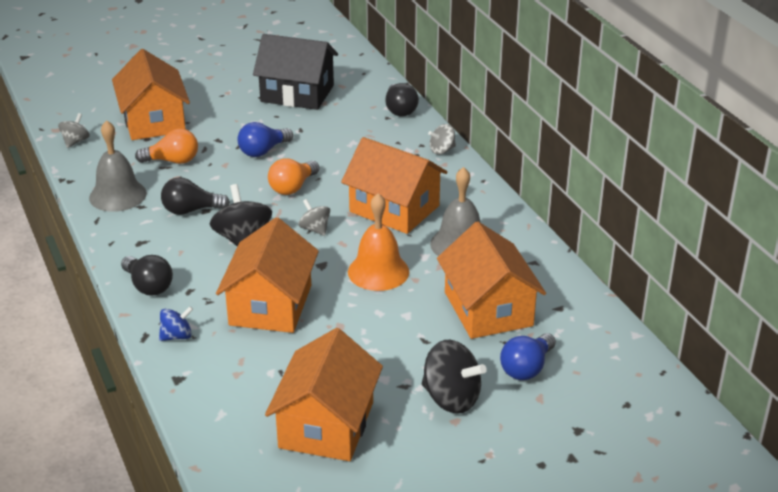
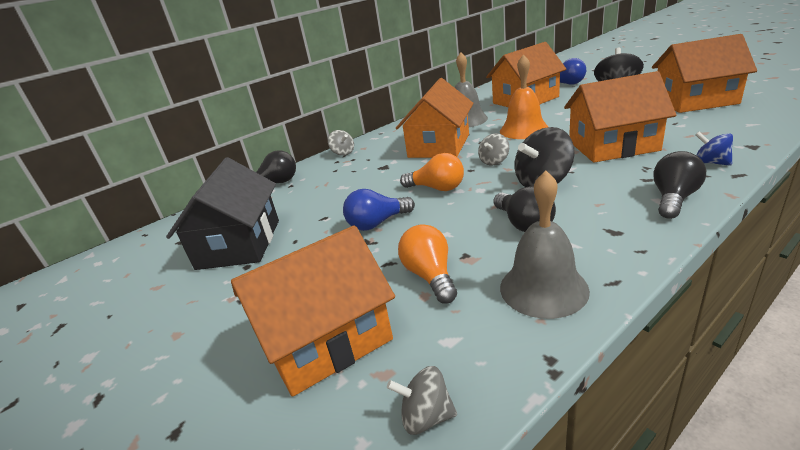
camera: 100 degrees left, 5 degrees down
blue light bulb [237,122,293,157] -> blue light bulb turned 120 degrees clockwise [343,189,415,231]

